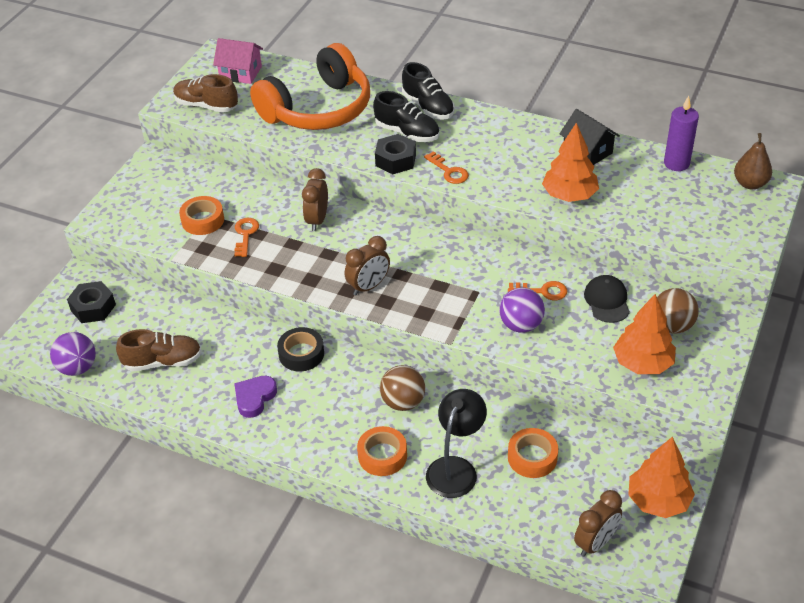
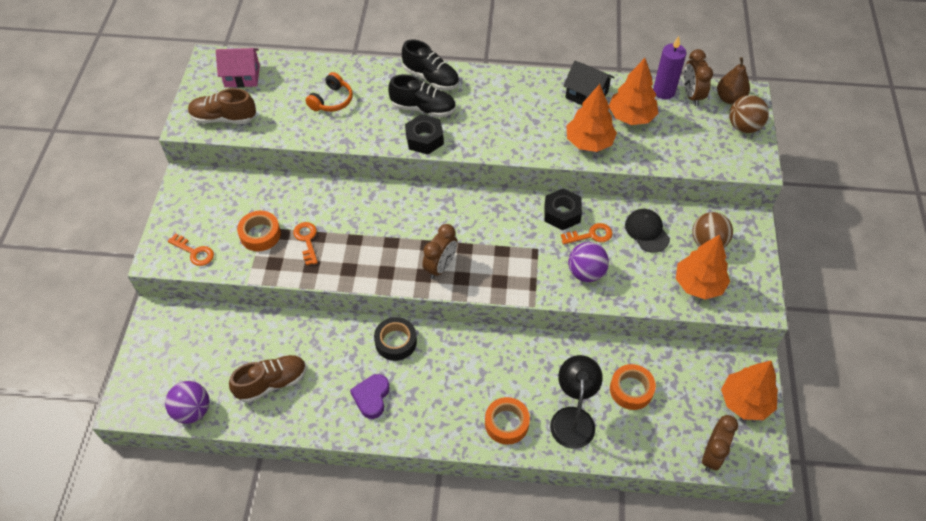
camera: 20 degrees left, 10 degrees up
black nut [67,281,116,323] -> black nut moved to [544,188,582,230]
orange headphones [250,43,370,130] -> orange headphones [306,72,353,112], size x0.42
brown clock [302,168,328,231] -> brown clock moved to [683,49,713,106]
brown ball [380,365,425,411] -> brown ball moved to [729,95,769,133]
orange key [424,151,469,184] -> orange key moved to [168,233,214,266]
none -> orange tree [609,58,658,125]

